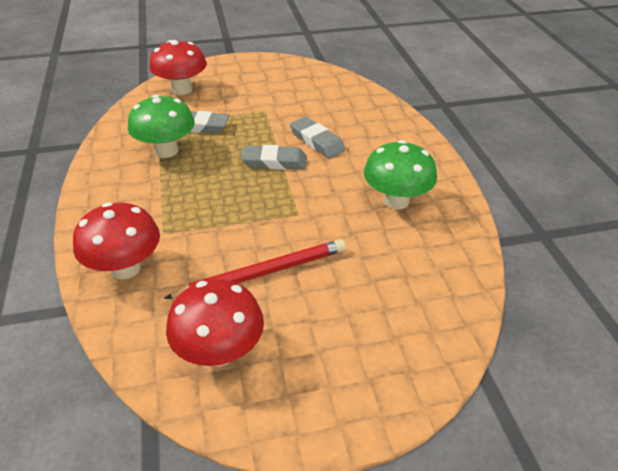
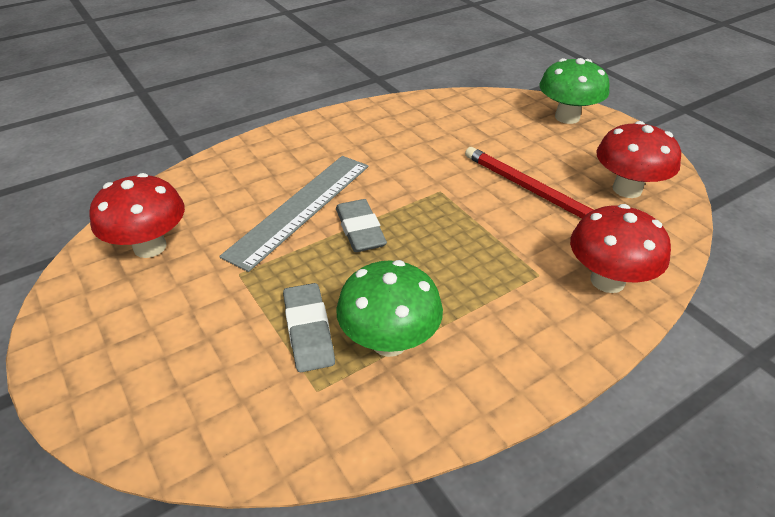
camera: 110 degrees left, 0 degrees up
red mushroom [149,40,207,95] -> red mushroom moved to [89,173,185,258]
grey eraser [290,117,345,158] -> grey ruler [219,156,368,272]
green mushroom [364,140,437,210] -> green mushroom moved to [539,58,610,124]

